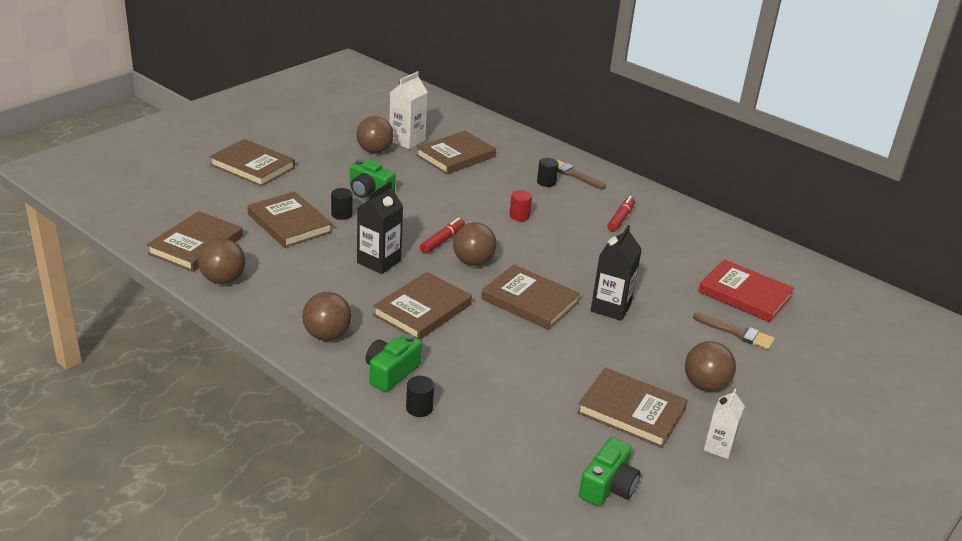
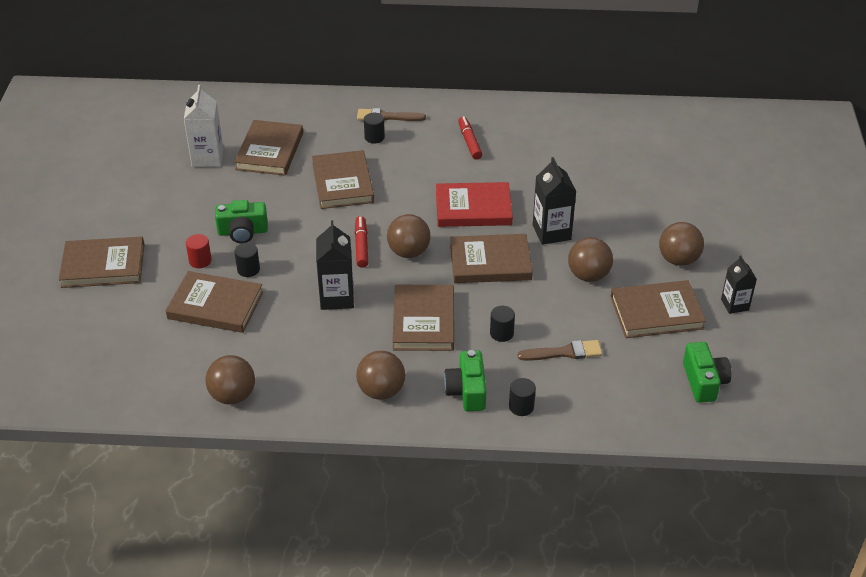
camera: 35 degrees left, 10 degrees up
brown book [147,211,243,272] -> brown book moved to [312,150,374,209]
brown ball [356,116,394,153] -> brown ball moved to [568,237,613,282]
red cylinder [509,190,532,221] -> red cylinder moved to [186,234,212,268]
brown brush [693,313,775,350] -> brown brush moved to [518,340,602,361]
red book [698,259,795,322] -> red book moved to [436,182,513,227]
white carton [704,388,745,459] -> black carton [721,255,757,314]
none -> black cylinder [490,306,515,342]

